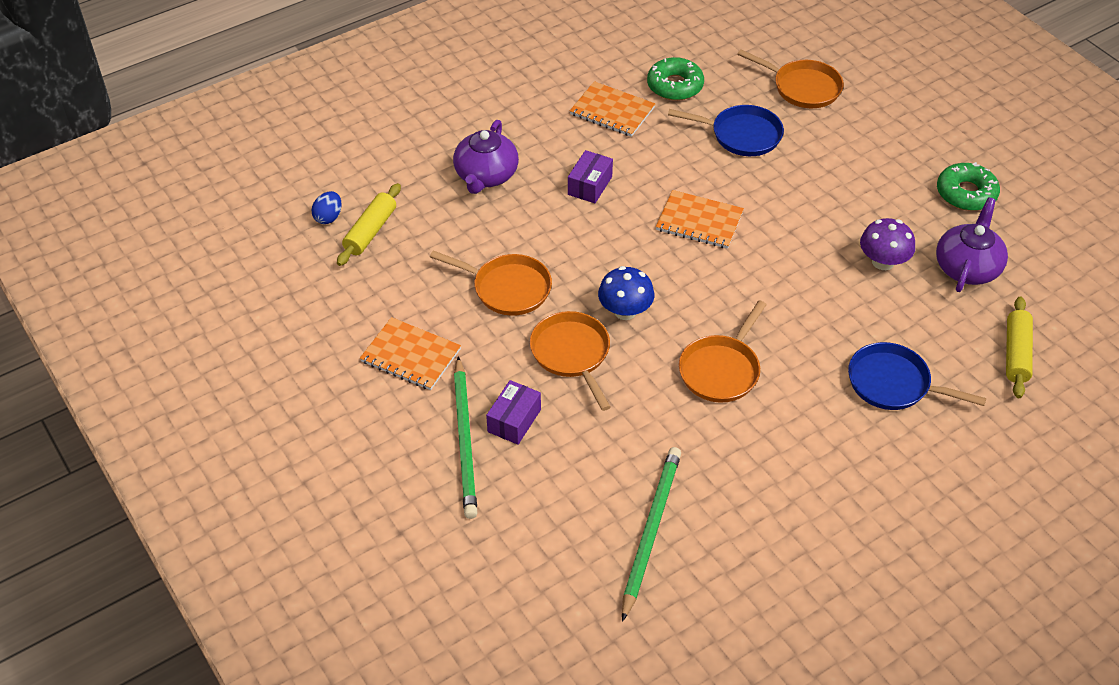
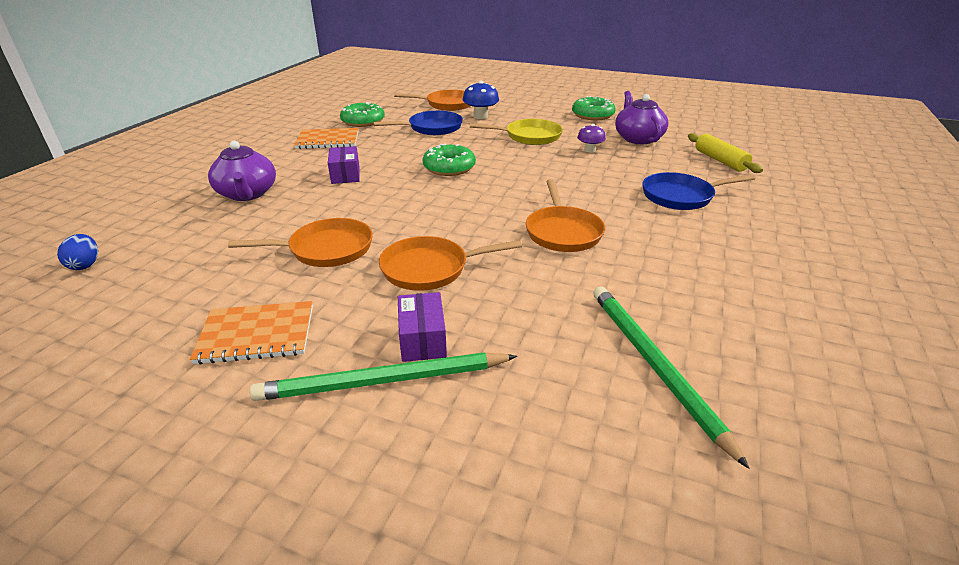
camera: 35 degrees left, 15 degrees down
yellow rolling pin [337,183,401,266] -> none
green pencil [454,356,477,519] -> green pencil turned 120 degrees clockwise [250,352,517,401]
orange pan [530,311,611,411] -> orange pan turned 45 degrees counterclockwise [379,236,522,291]
blue mushroom [598,266,654,320] -> blue mushroom moved to [463,81,499,119]
orange notebook [656,190,744,249] -> green donut [423,143,476,176]
purple mushroom [860,218,915,270] -> purple mushroom [577,124,606,152], size x0.66
none -> yellow pan [470,119,563,145]

